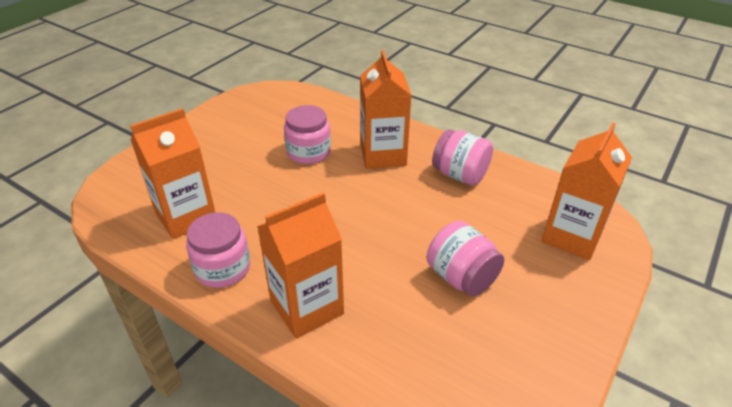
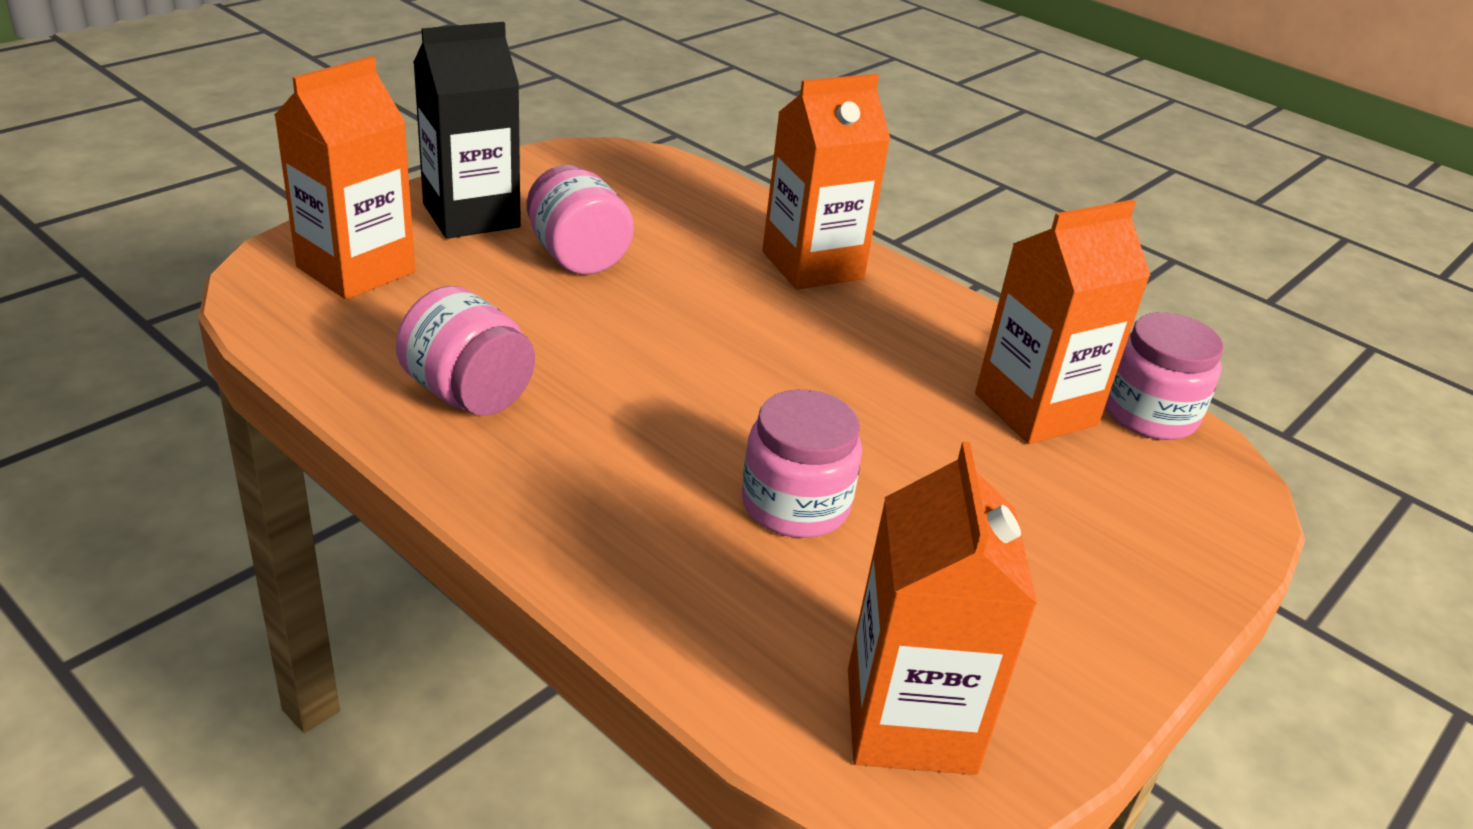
camera: 175 degrees left, 5 degrees down
pink jar [186,212,250,288] -> pink jar moved to [1105,312,1224,440]
orange carton [360,50,412,169] -> orange carton moved to [848,442,1037,775]
none -> black carton [413,22,521,239]

